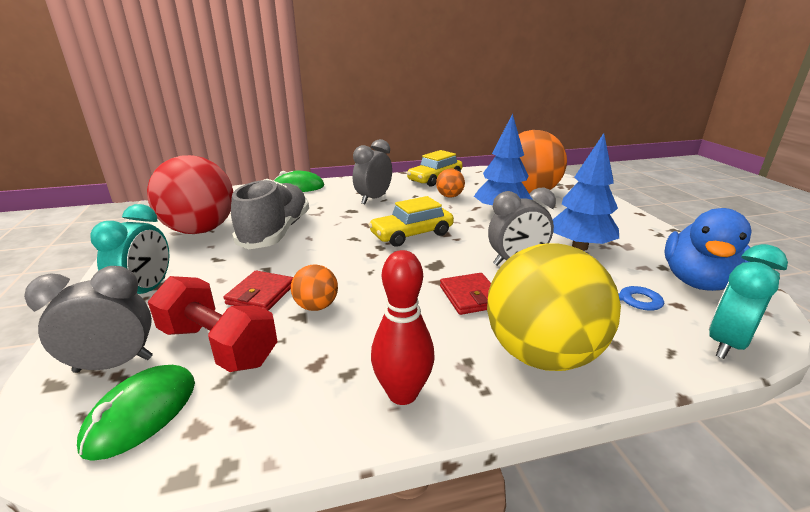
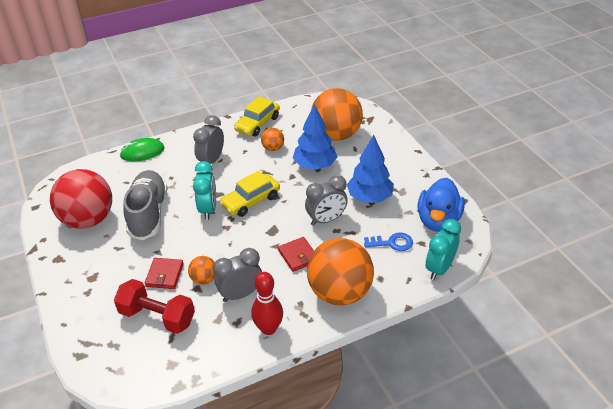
camera: 10 degrees left, 15 degrees up
grey clock [24,266,153,373] -> grey clock moved to [213,248,262,302]
green mouse [77,365,195,461] -> none
turquoise clock [90,204,169,294] -> turquoise clock moved to [193,161,216,220]
yellow ball [487,243,621,371] -> orange ball [307,238,374,305]

